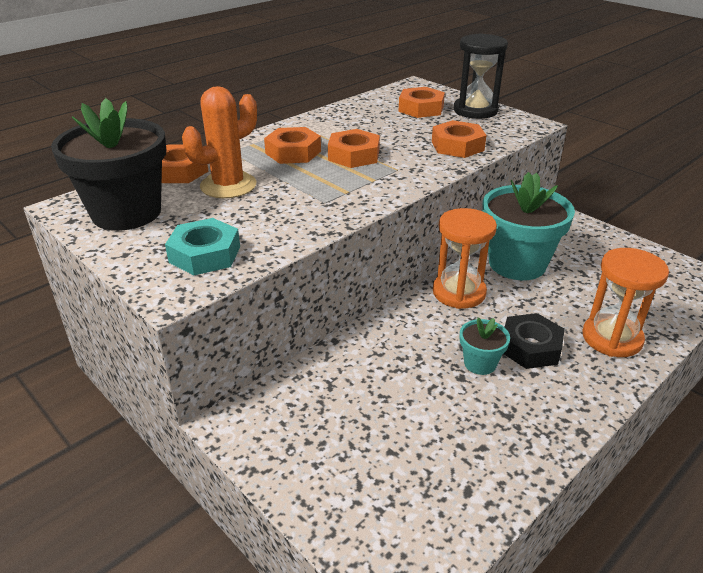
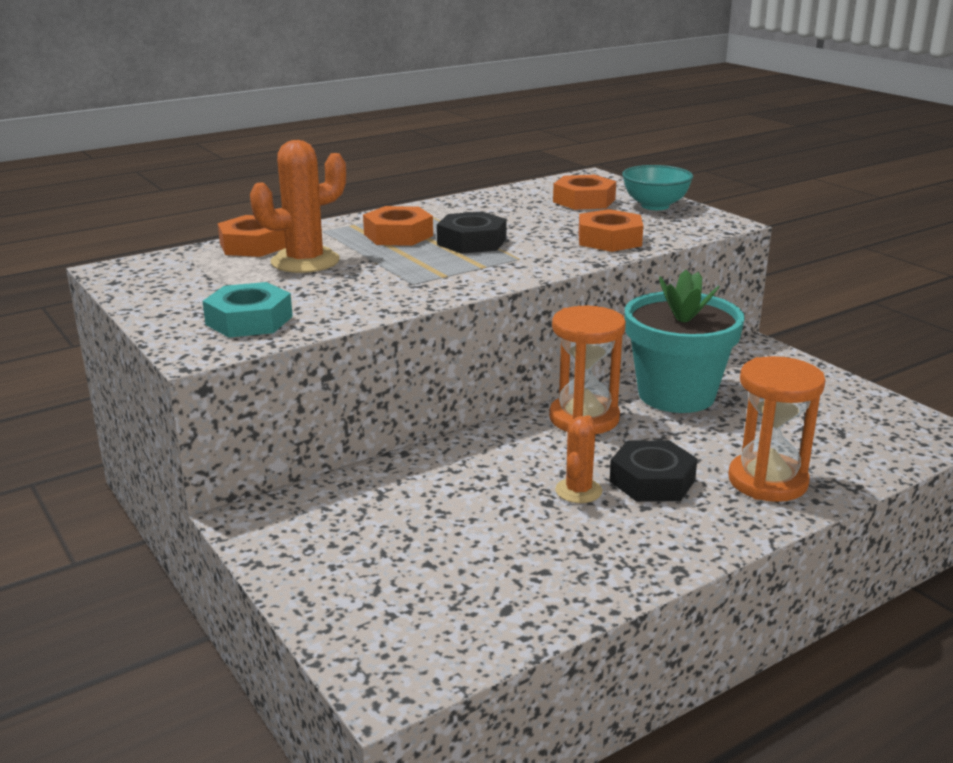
camera: 10 degrees right, 10 degrees down
black flower pot [51,98,166,231] -> none
orange nut [328,129,380,168] -> black nut [437,211,507,254]
black hourglass [454,34,508,119] -> turquoise bowl [622,165,693,210]
turquoise flower pot [460,318,510,375] -> orange cactus [555,415,602,503]

